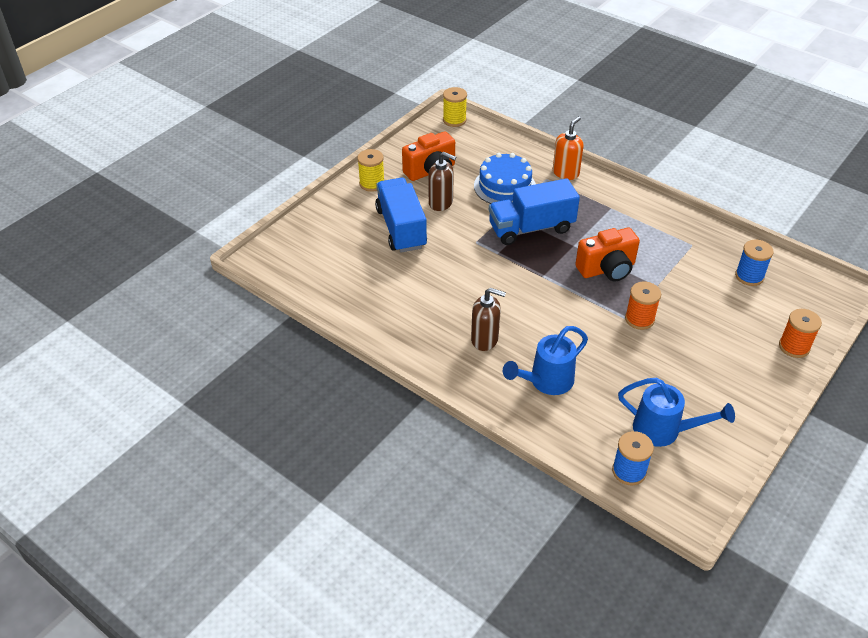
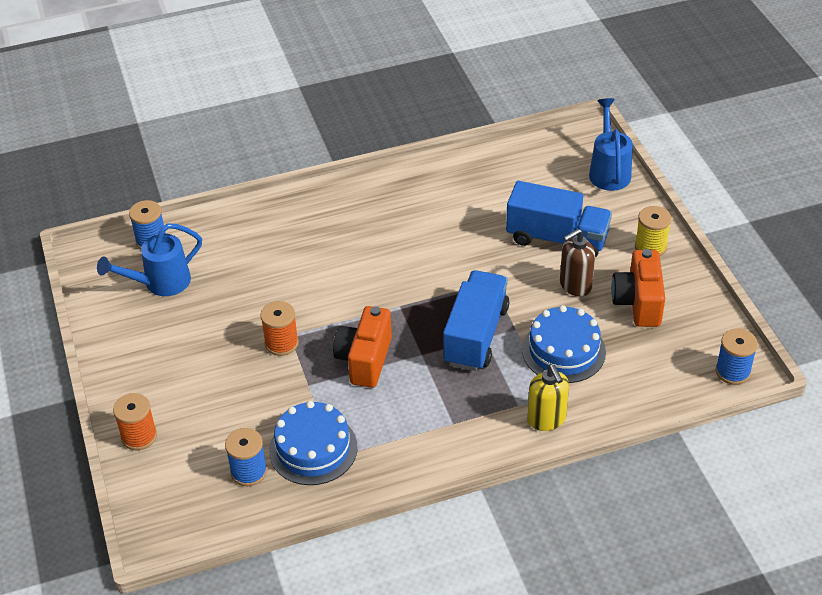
camera: 125 degrees right, 0 degrees up
yellow spool [443,87,467,127] -> blue spool [715,329,758,385]
brown soap dispenser [471,288,506,351] -> none
blue watering can [503,326,588,395] -> blue watering can moved to [589,98,633,191]
orange soap dispenser [553,116,584,180] -> yellow soap dispenser [527,364,569,431]
none -> blue cake [269,401,357,485]

